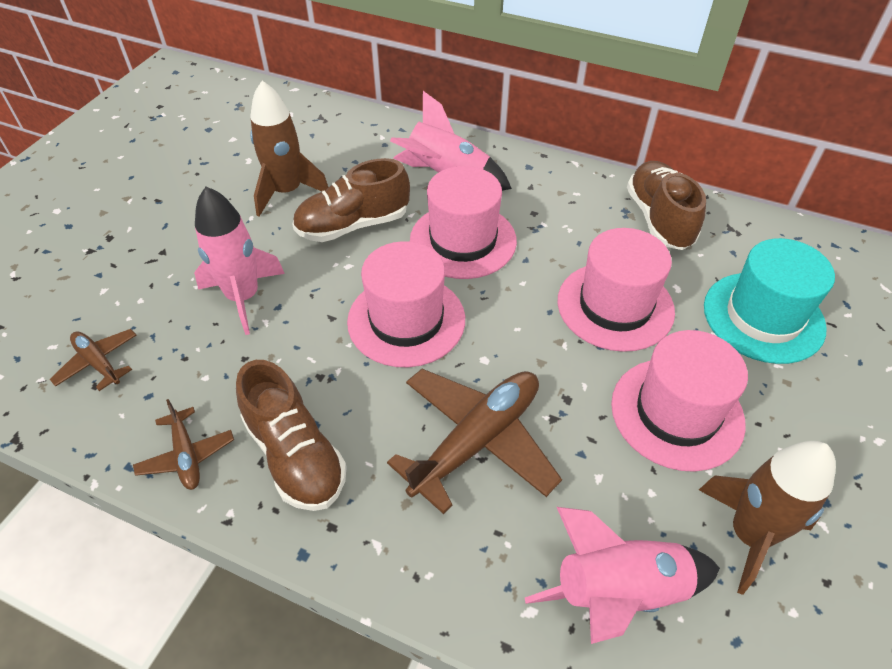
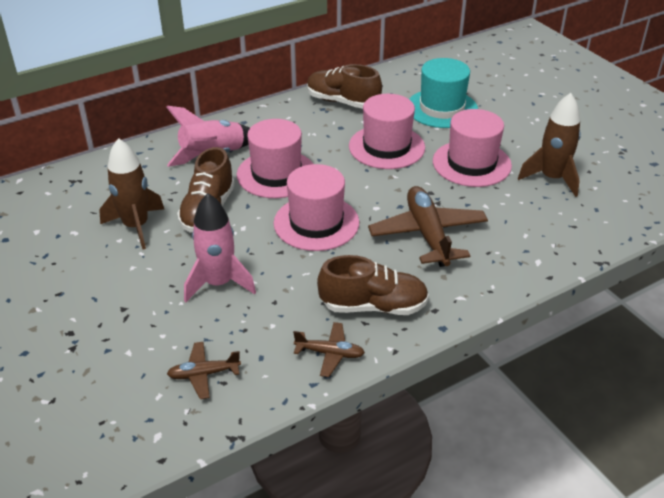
camera: 55 degrees left, 10 degrees down
pink rocket [525,507,720,644] -> none

